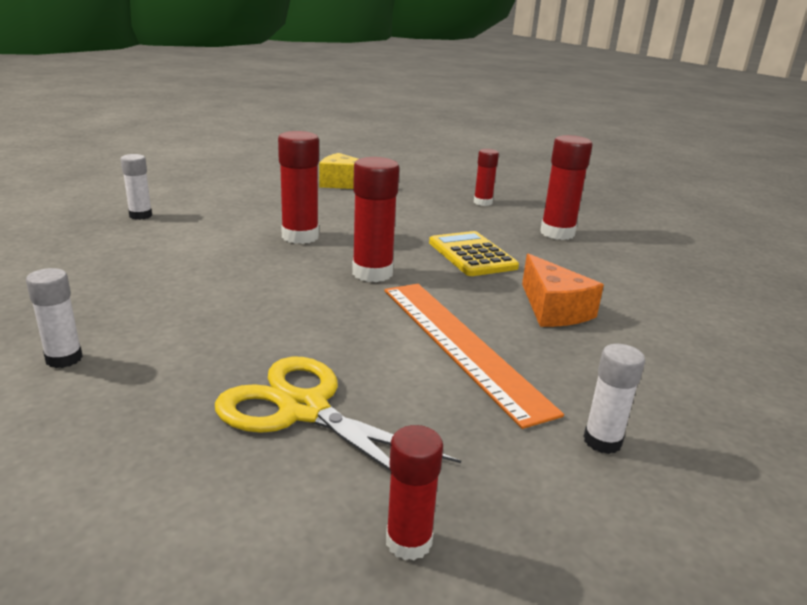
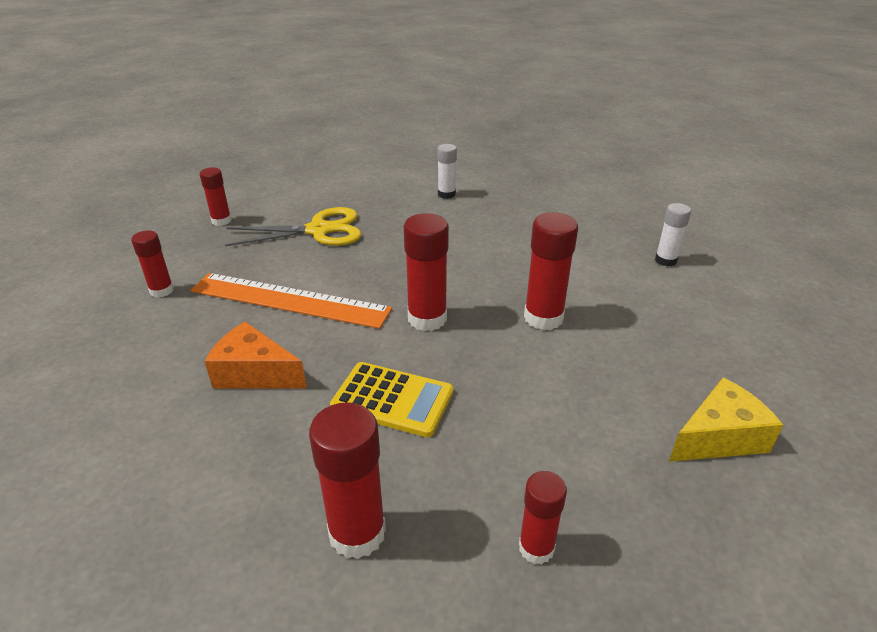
camera: 135 degrees right, 10 degrees up
white glue stick [583,344,645,454] -> red glue stick [131,230,174,298]

